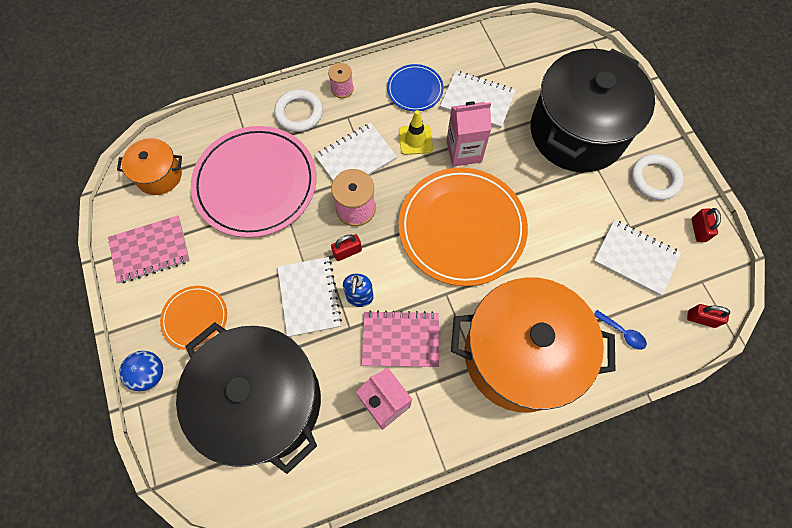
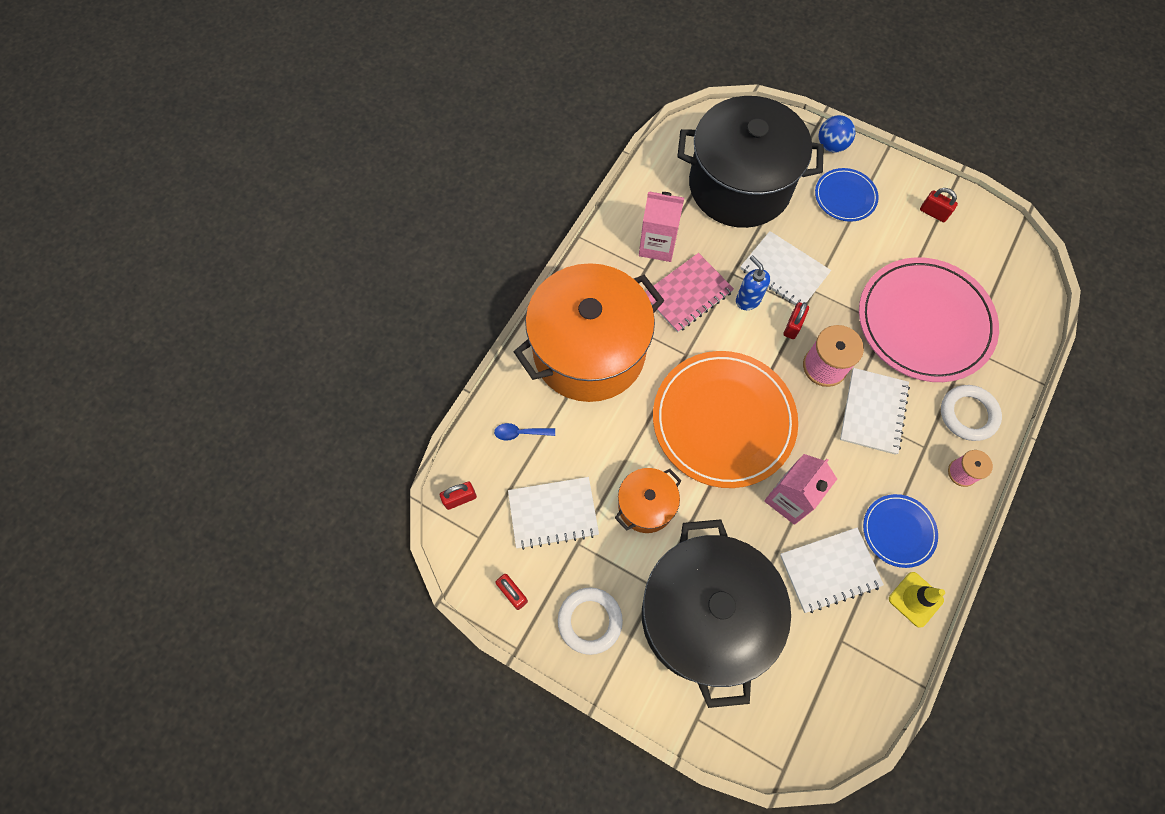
camera: 140 degrees right, 0 degrees up
pink notebook [108,216,190,284] -> red padlock [920,188,958,222]
orange pot [117,138,182,195] -> orange pot moved to [615,468,682,533]
orange plate [160,286,227,350] -> blue plate [815,168,879,222]
yellow traffic cone [399,110,433,155] -> yellow traffic cone moved to [889,572,945,628]

